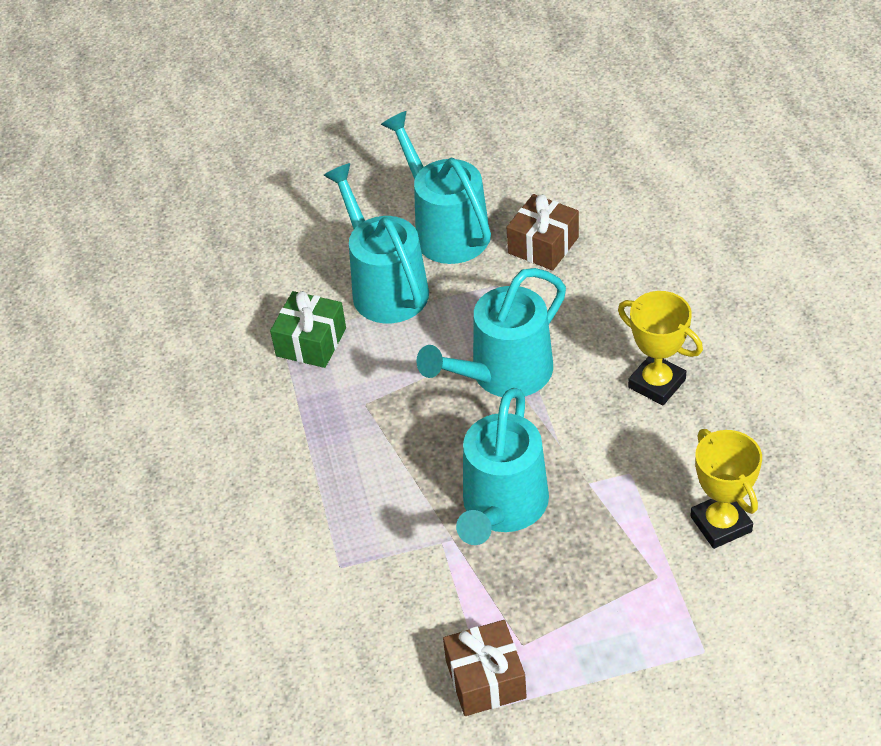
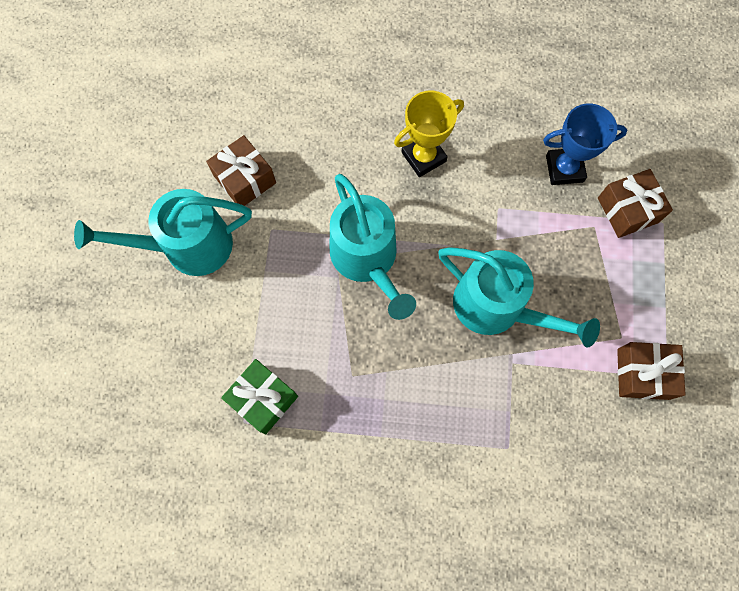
camera: 75 degrees left, 25 degrees up
turquoise watering can [323,163,429,323] -> none
yellow trophy [690,429,762,549] -> blue trophy [543,104,628,185]
none -> brown gift [598,169,673,238]

